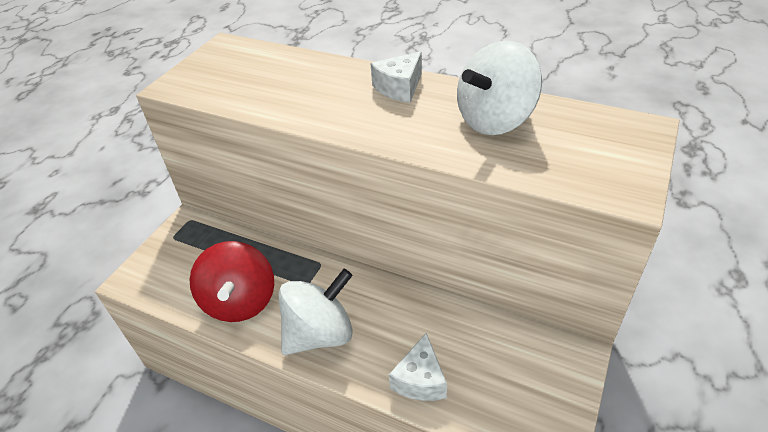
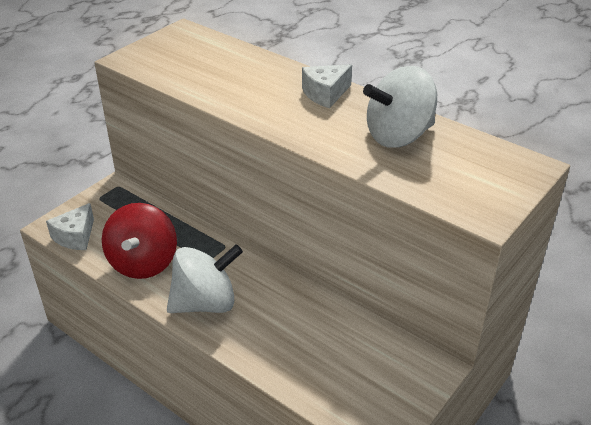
camera: 10 degrees right, 5 degrees down
white cheese [389,333,447,401] -> white cheese moved to [46,203,94,250]

